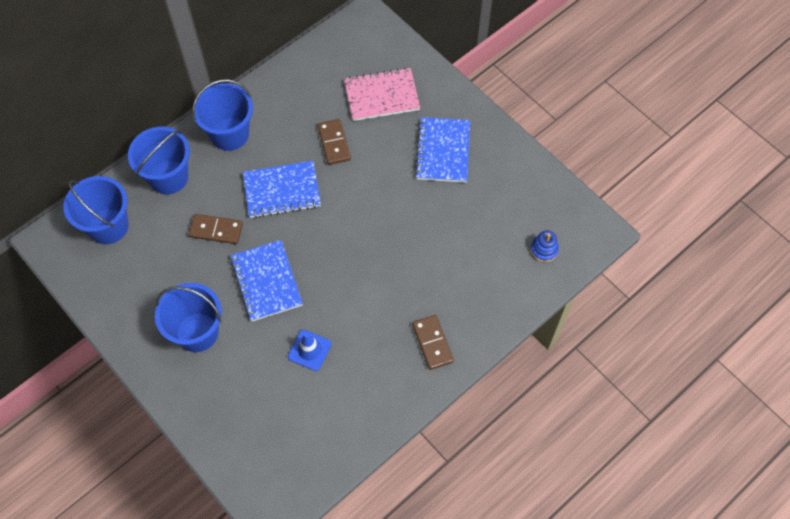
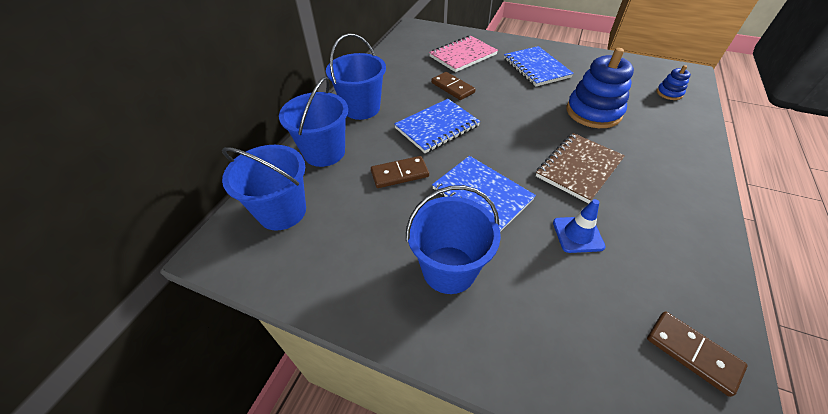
camera: 25 degrees left, 15 degrees down
brown domino [412,315,454,370] -> brown domino moved to [647,311,748,397]
none -> brown notebook [536,133,625,203]
none -> blue stacking toy [567,48,634,128]

